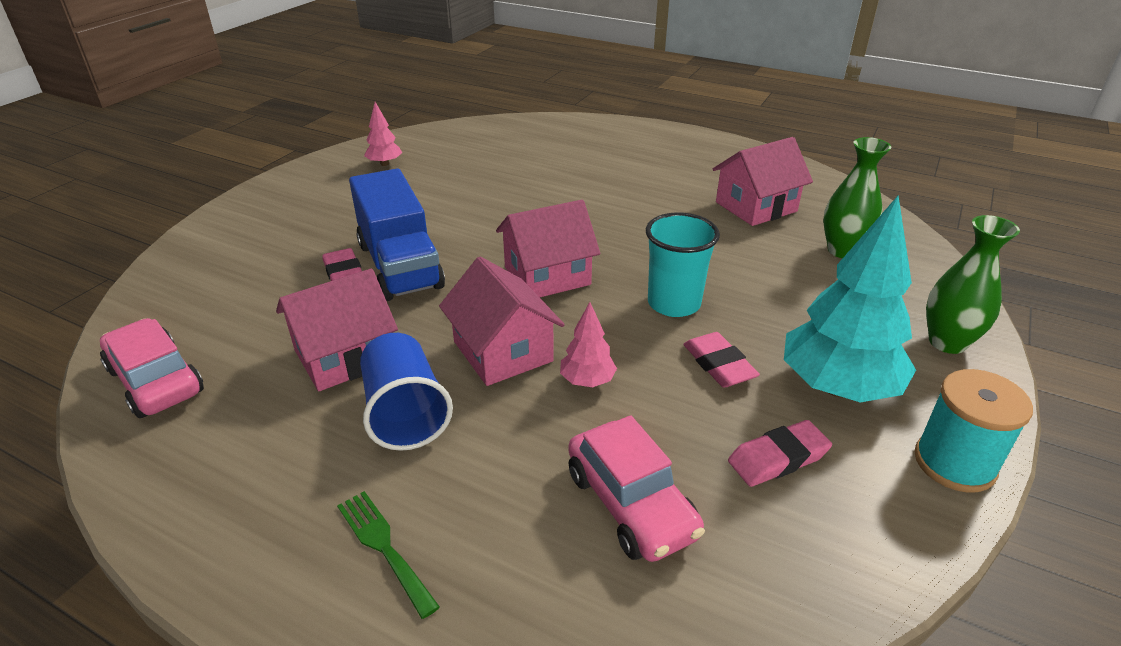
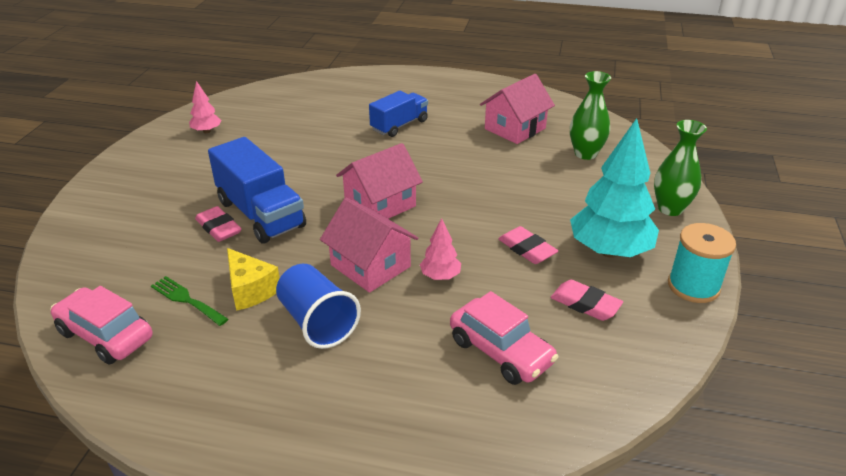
camera: 15 degrees left, 0 degrees up
pink house [276,269,398,391] -> yellow cheese [227,248,280,311]
green fork [337,491,440,619] -> green fork moved to [151,276,228,326]
turquoise cup [646,212,720,317] -> none
pink eraser [728,420,832,487] -> pink eraser turned 75 degrees clockwise [550,280,623,321]
none -> blue truck [369,91,428,137]

